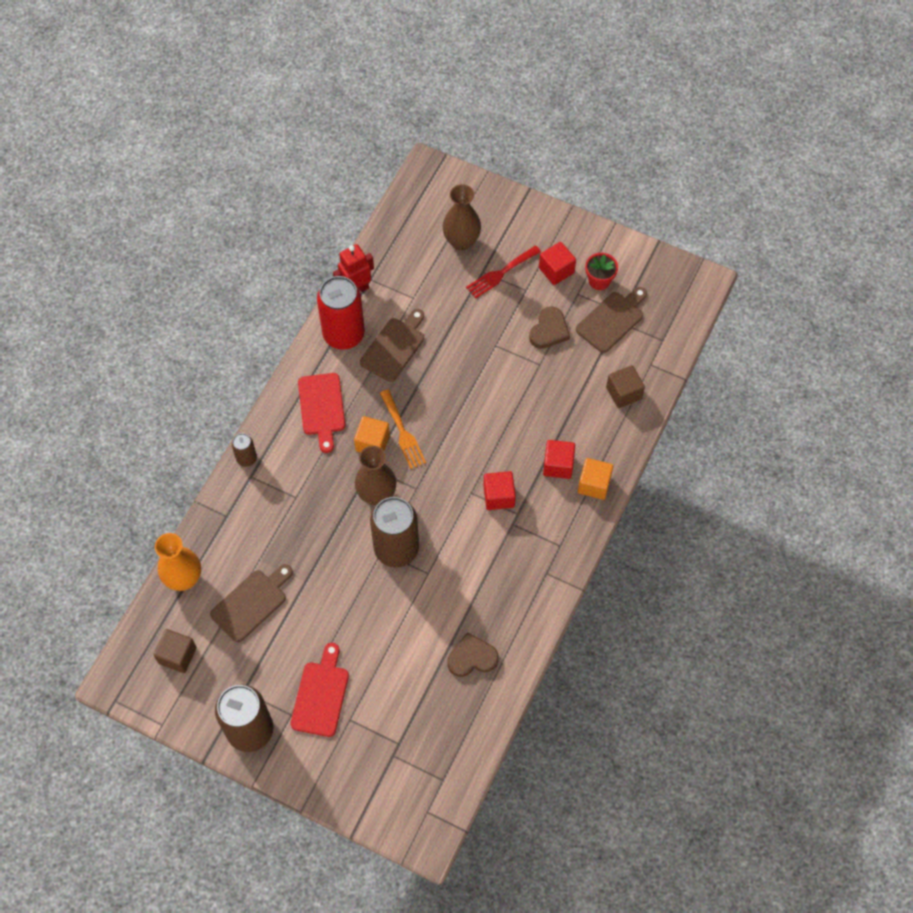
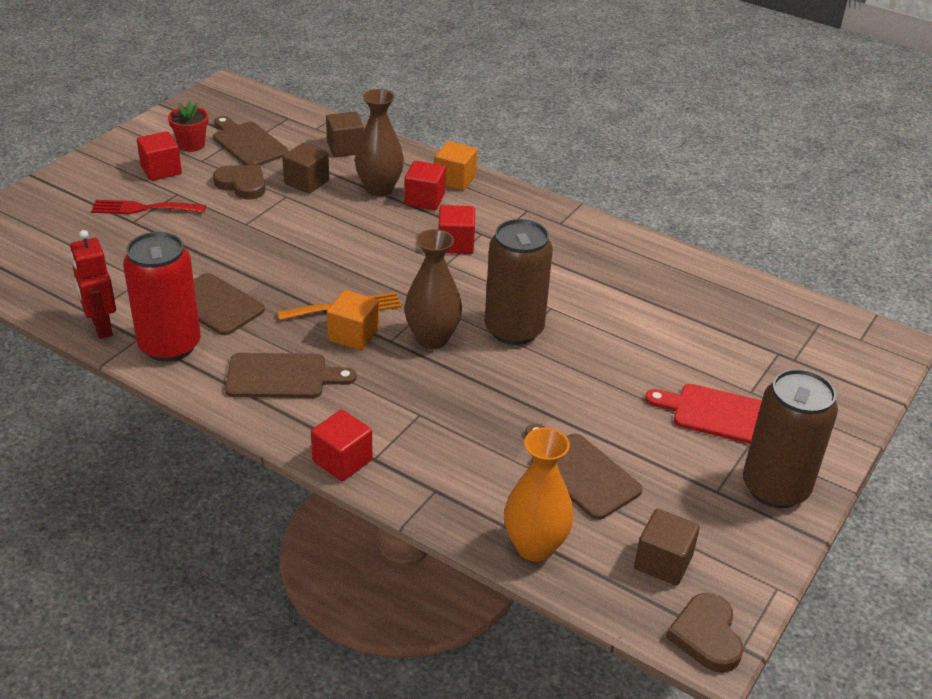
camera: 85 degrees left, 25 degrees down
brown can [232,433,257,467] -> red cube [311,410,373,481]
red cutting board [298,373,345,453] -> brown cutting board [225,353,357,398]
brown vase [443,184,481,251] -> brown vase moved to [355,89,404,196]
brown heart [447,632,499,677] -> brown heart moved to [666,593,743,673]
red fork [466,245,541,299] -> red fork turned 120 degrees clockwise [91,200,206,214]
none -> brown cube [282,143,329,194]

